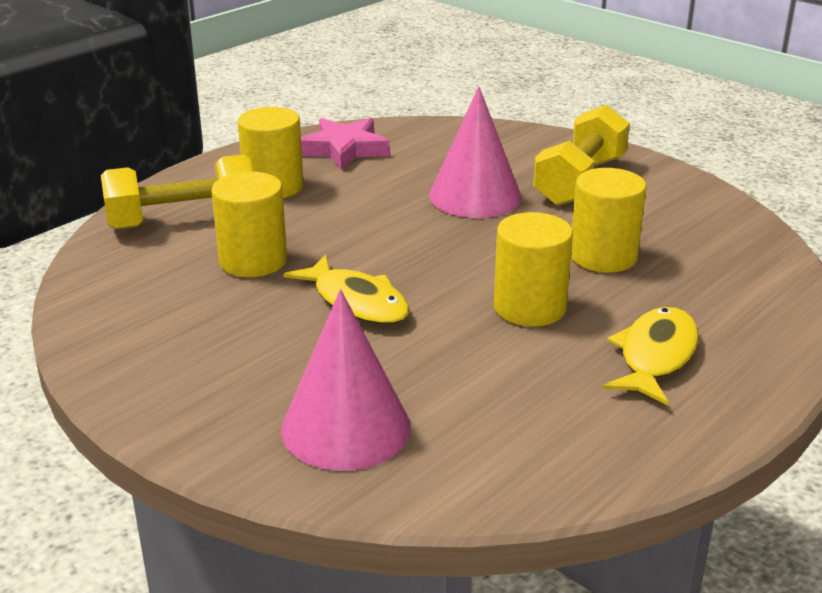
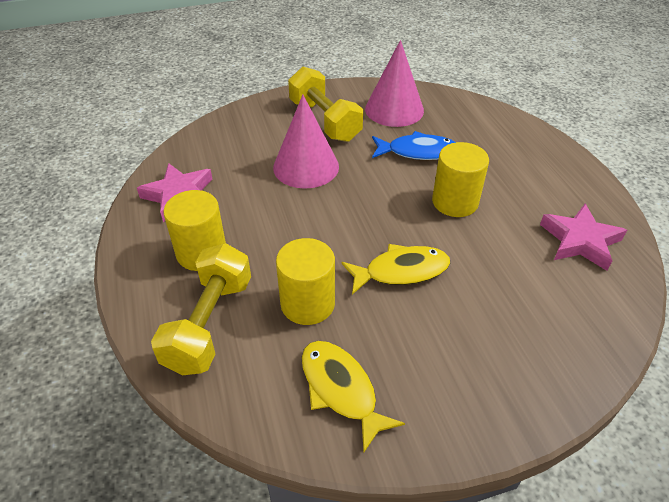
camera: 60 degrees left, 15 degrees up
pink cone [281,289,411,471] -> pink cone moved to [365,40,424,127]
yellow cylinder [571,168,647,273] -> blue fish [372,131,456,160]
yellow fish [603,307,699,405] -> yellow fish moved to [302,341,405,453]
none -> pink star [540,204,627,271]

